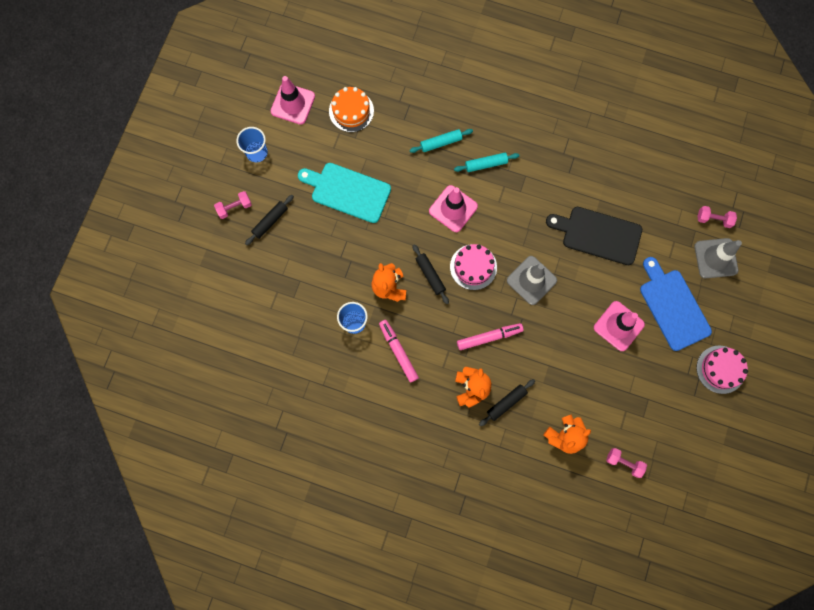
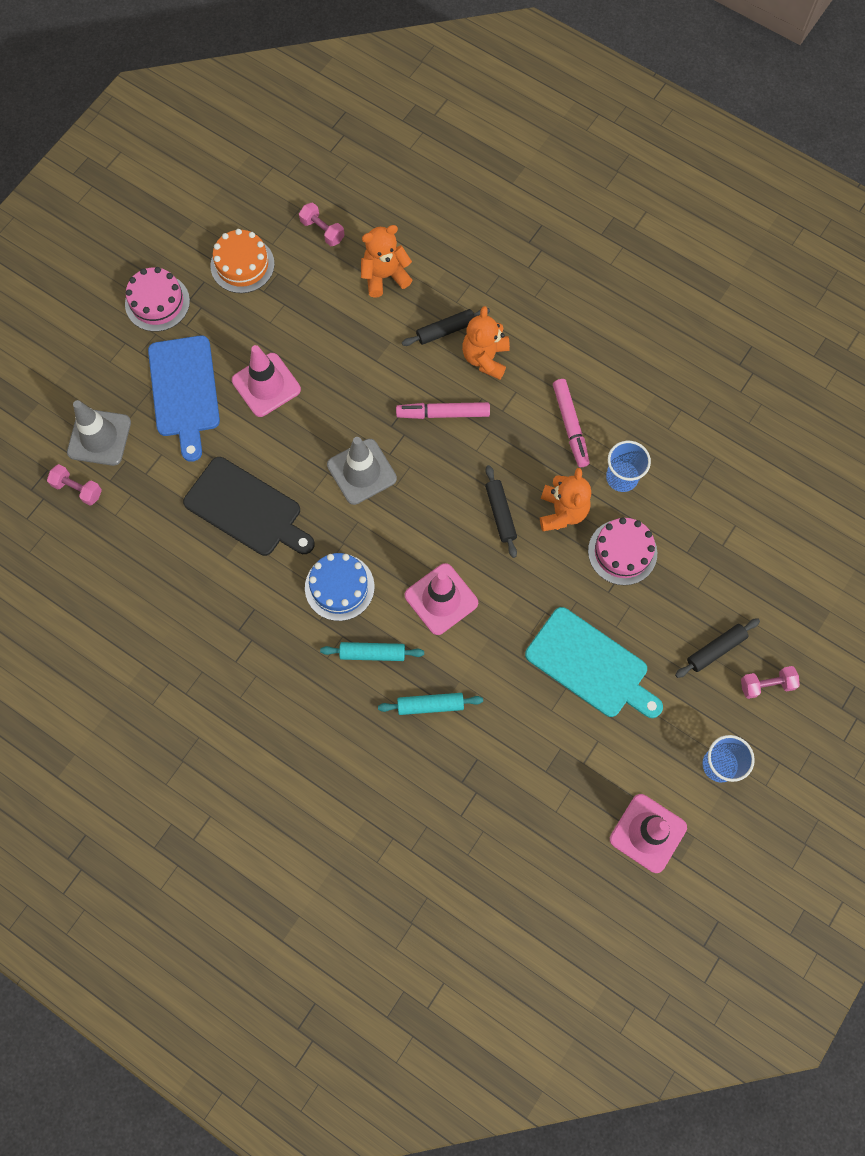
camera: 165 degrees left, 5 degrees down
orange cake [329,87,374,132] -> orange cake moved to [210,229,275,293]
pink cake [450,244,497,290] -> pink cake moved to [588,517,657,585]
none -> blue cake [305,553,375,621]

